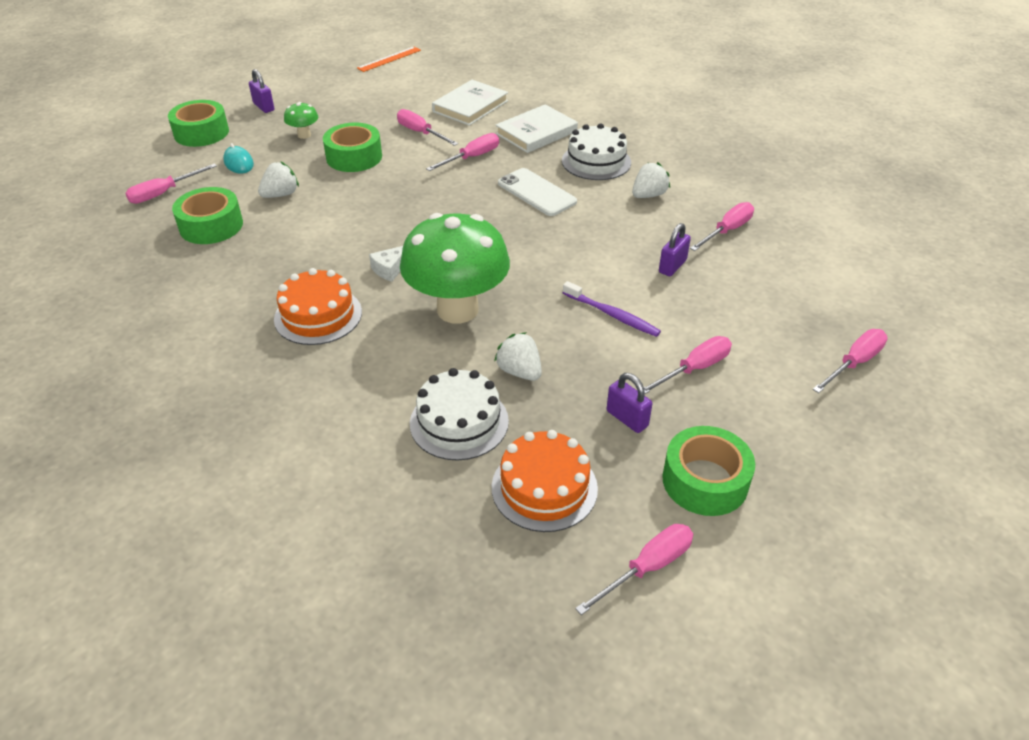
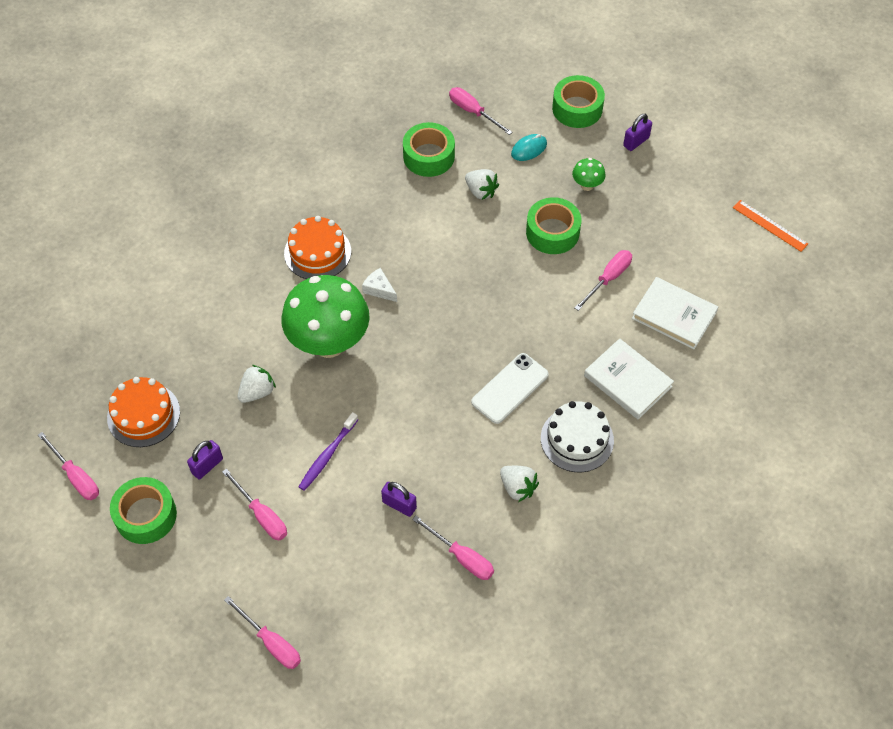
camera: 85 degrees right, 15 degrees up
white cake [410,368,509,461] -> none
pink screwdriver [426,133,499,171] -> none

